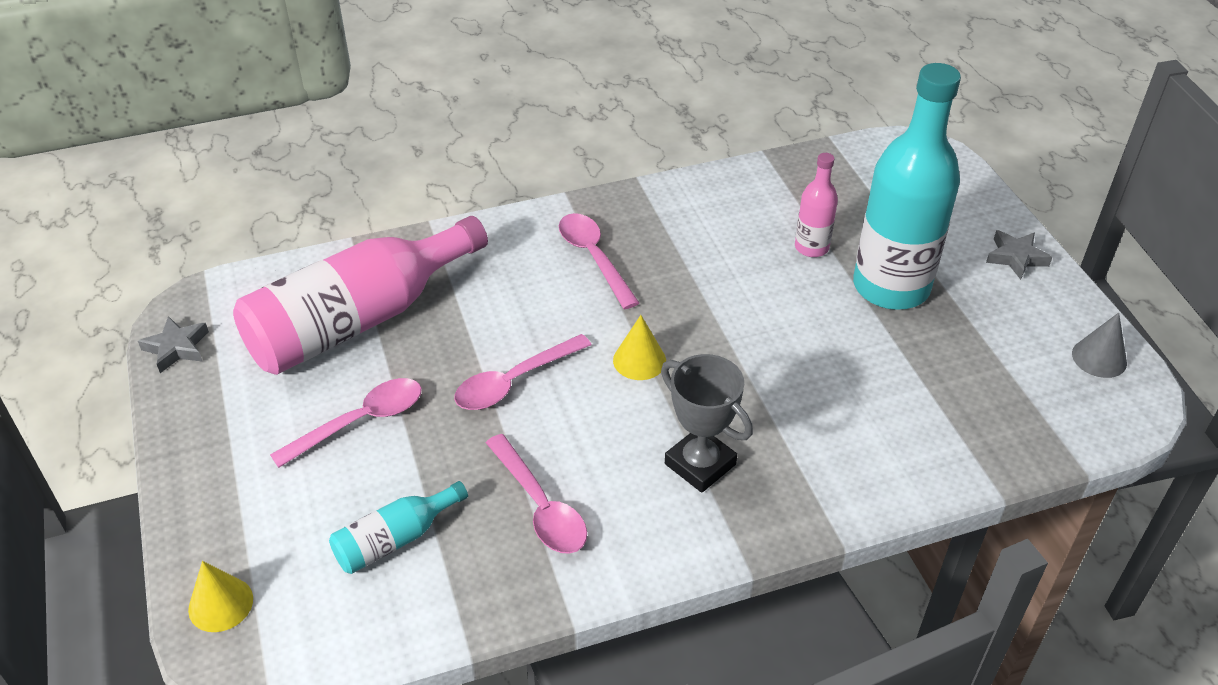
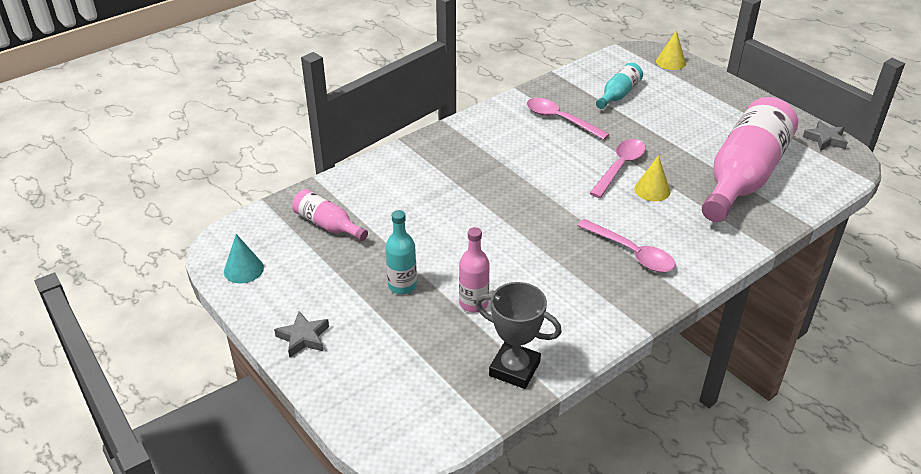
camera: 160 degrees right, 5 degrees down
pink spoon [270,378,422,468] -> none
yellow cone [613,315,666,380] -> yellow cone moved to [634,155,670,202]
grey trophy [661,354,753,493] -> grey trophy moved to [475,282,562,389]
turquoise bottle [853,63,961,310] -> turquoise bottle [385,210,417,294], size x0.46
grey cone [1072,312,1127,378] -> turquoise cone [224,234,264,284]
none -> pink bottle [292,189,368,241]

